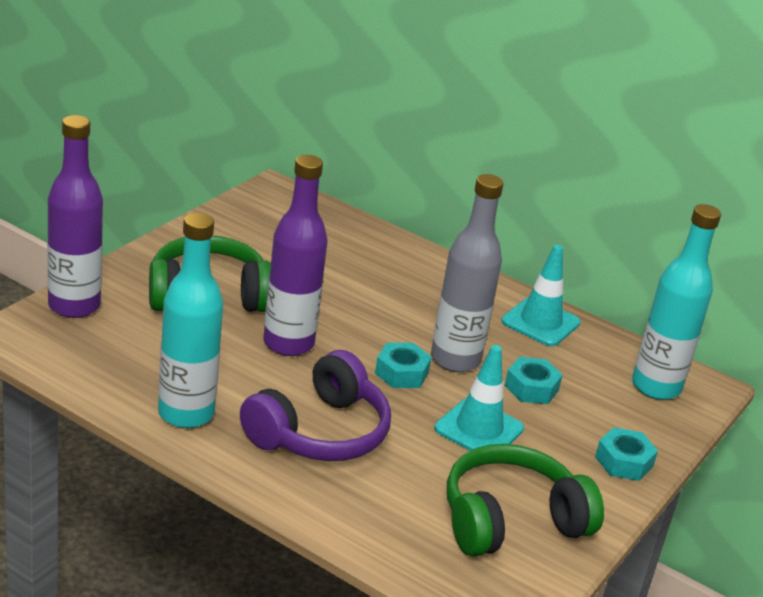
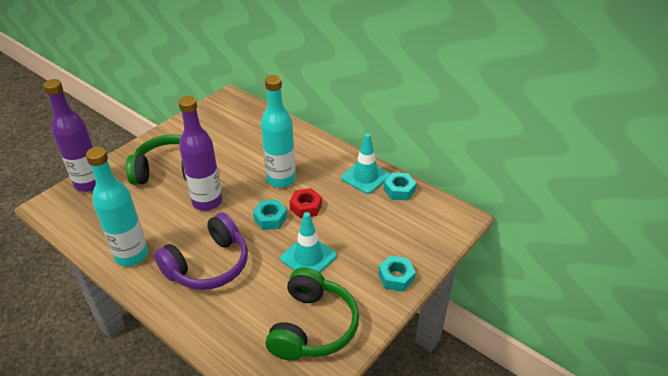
camera: 10 degrees right, 10 degrees up
grey bottle [431,174,504,372] -> red nut [289,188,322,219]
green headphones [447,444,604,557] -> green headphones turned 120 degrees clockwise [266,267,359,361]
turquoise nut [504,357,563,404] -> turquoise nut moved to [384,173,416,201]
turquoise bottle [632,204,721,400] -> turquoise bottle moved to [261,75,296,188]

